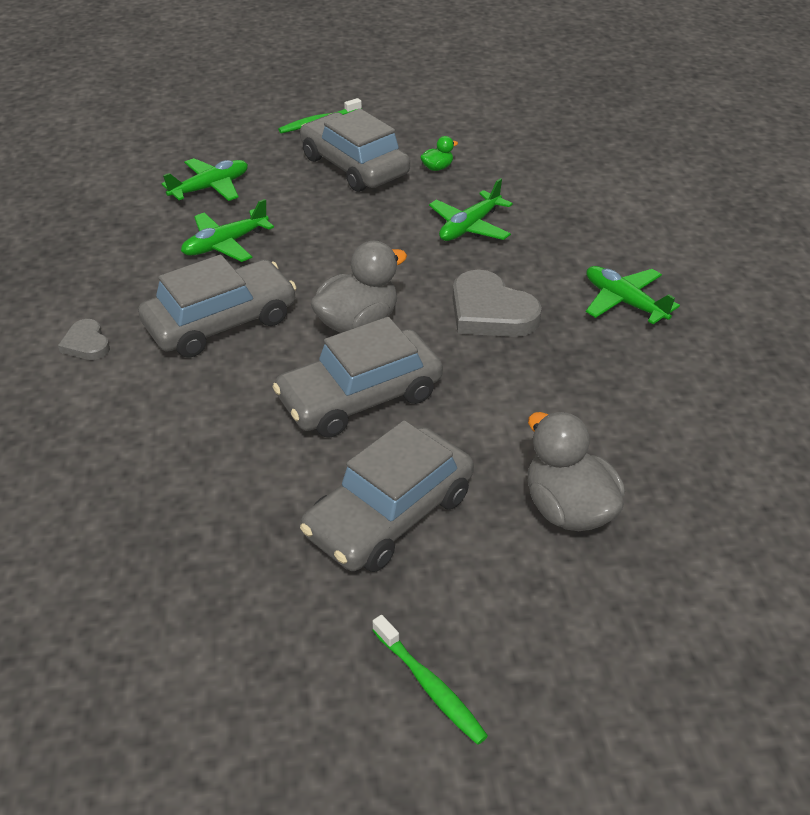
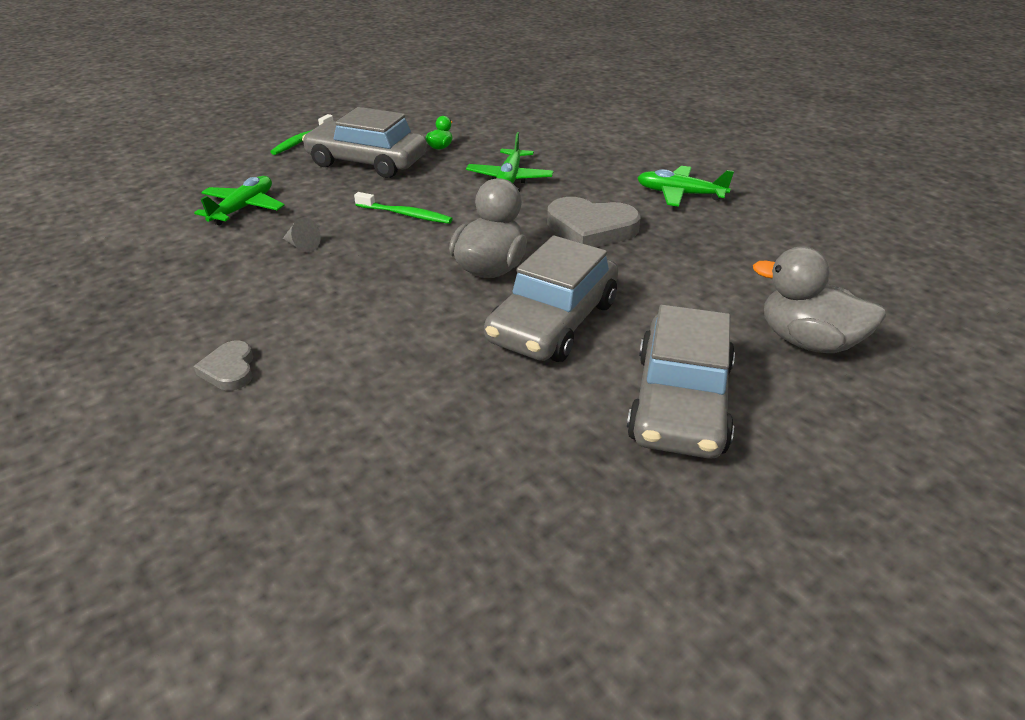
camera: 30 degrees left, 5 degrees down
grey heart [58,319,110,360] -> grey heart turned 45 degrees clockwise [193,340,253,391]
grey car [138,255,297,358] -> none
green plane [181,199,274,262] -> grey cone [283,217,321,252]
green toothbrush [372,615,488,745] -> green toothbrush moved to [354,192,453,224]

